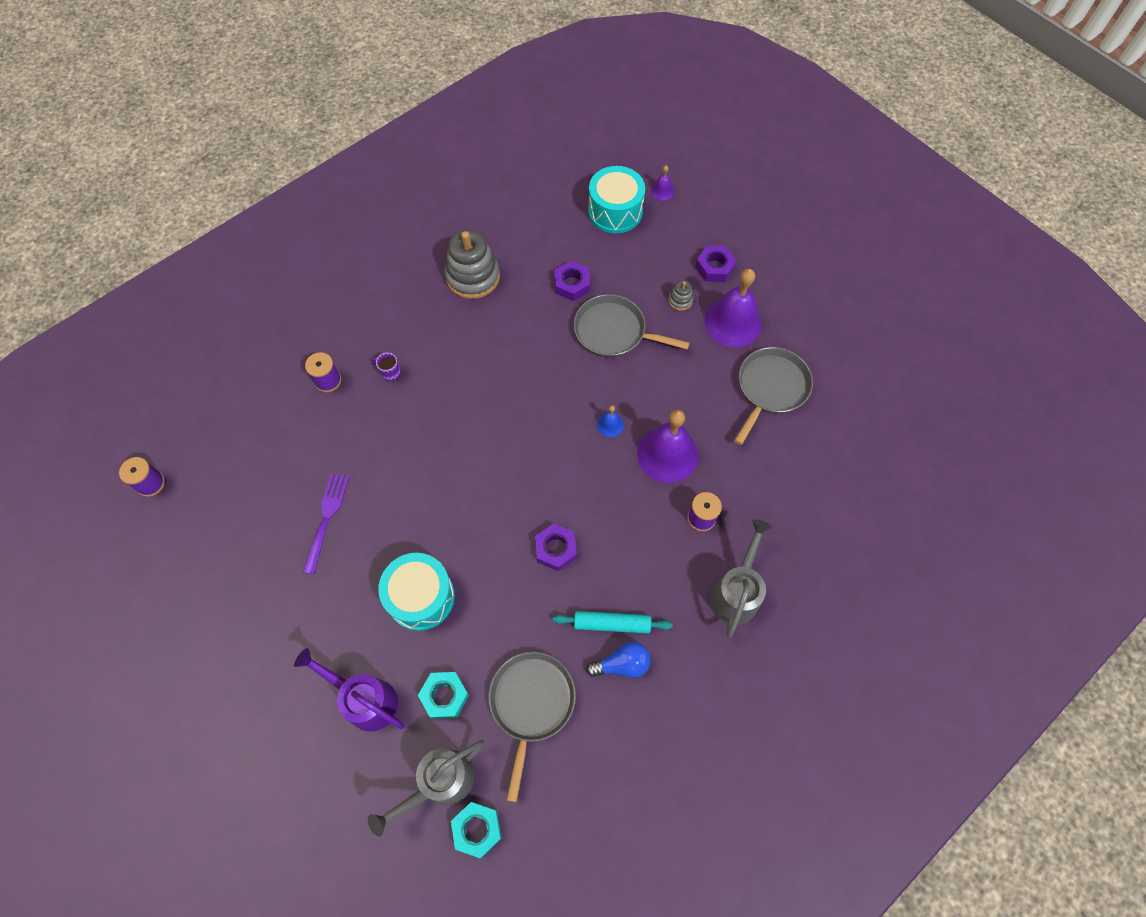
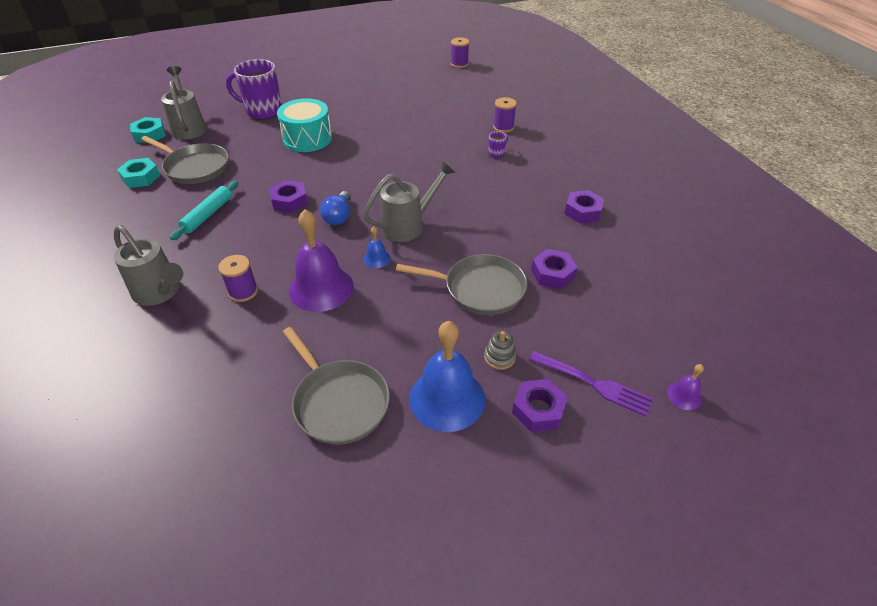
camera: 110 degrees right, 20 degrees down
purple watering can [294,648,405,731] -> purple mug [226,59,282,120]
purple fork [303,473,350,575] -> purple fork moved to [529,351,653,416]
turquoise nut [418,672,469,719] -> turquoise nut moved to [117,158,160,188]
grey stacking toy [444,230,500,299] -> purple nut [564,190,604,223]
grey pan [574,294,690,357] -> grey pan turned 60 degrees clockwise [396,254,527,315]
blue light bulb [586,642,651,678] -> blue light bulb moved to [320,191,351,225]
turquoise drum [588,166,645,233] -> none
purple bell [704,269,762,347] -> blue bell [409,321,485,432]
none -> grey watering can [363,161,455,242]

